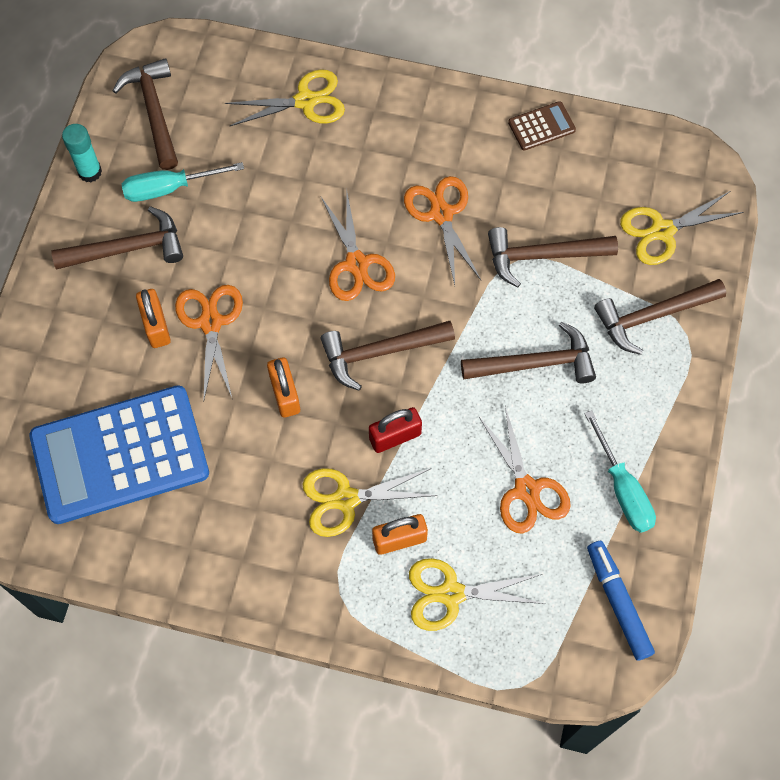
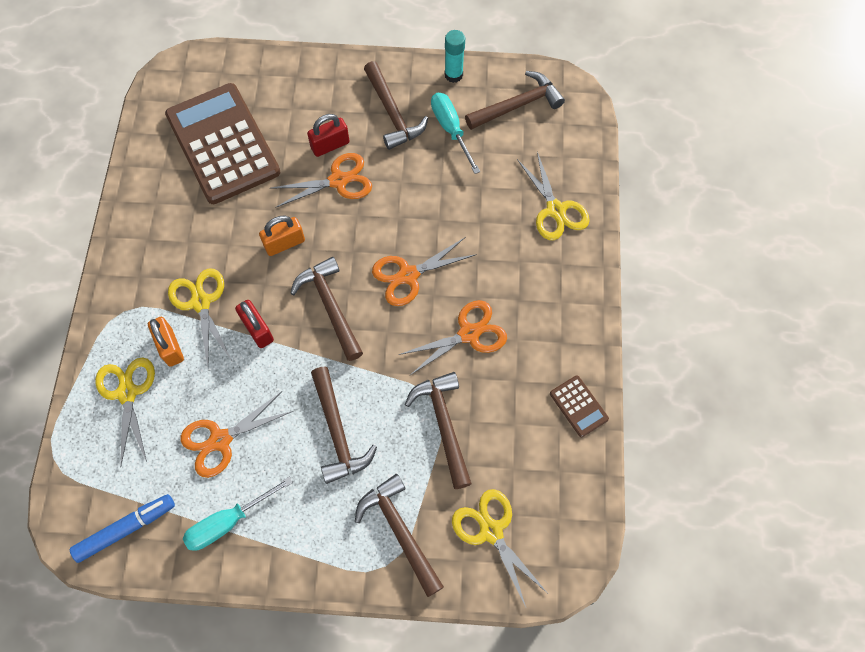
camera: 80 degrees right, 0 degrees up
blue calculator [29,385,209,524] -> brown calculator [165,83,280,204]
orange padlock [136,289,171,348] -> red padlock [307,114,350,157]

